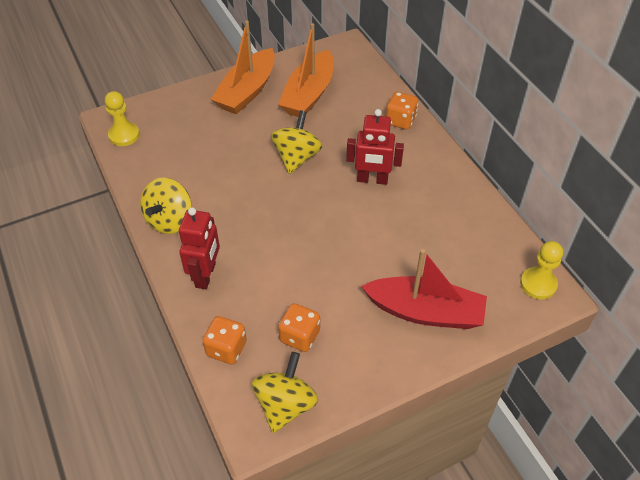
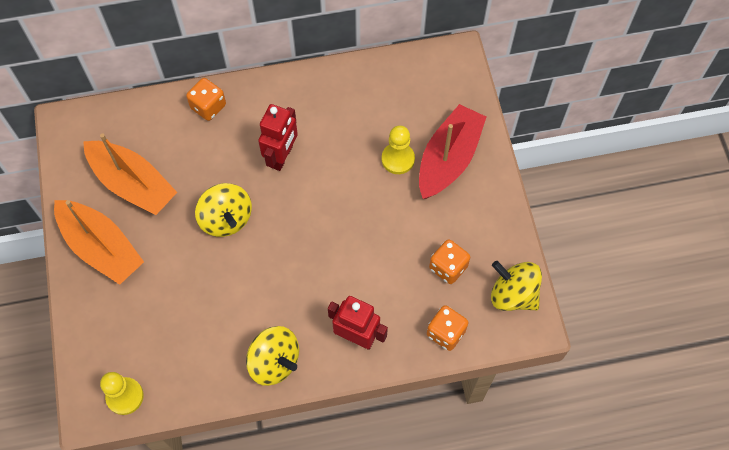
camera: 75 degrees left, 15 degrees up
yellow spinning top [271,110,322,174] -> yellow spinning top turned 150 degrees counterclockwise [195,183,252,237]
yellow pawn [520,241,563,299] -> yellow pawn moved to [382,125,415,174]

